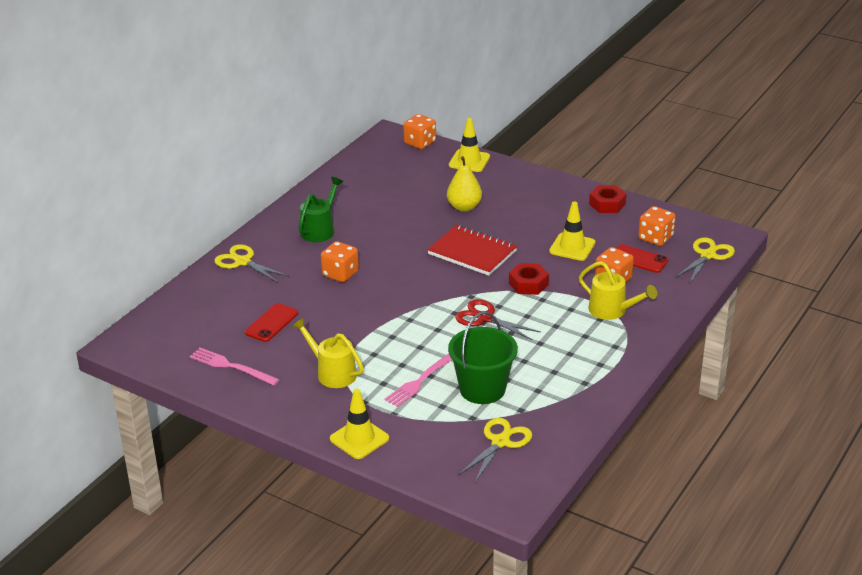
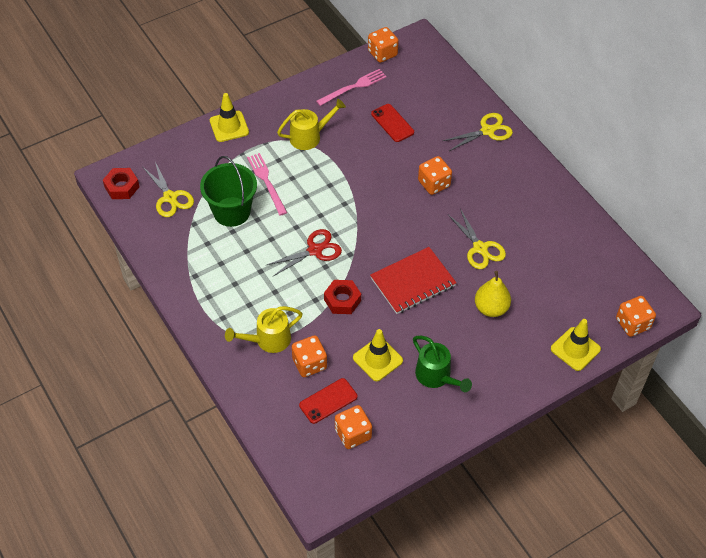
camera: 115 degrees right, 20 degrees up
green watering can [299,177,343,242] -> green watering can moved to [413,336,472,392]
red nut [589,185,627,213] -> red nut moved to [103,168,139,199]
yellow scissors [675,237,735,283] -> yellow scissors moved to [447,209,506,269]
none -> orange dice [368,27,399,63]

